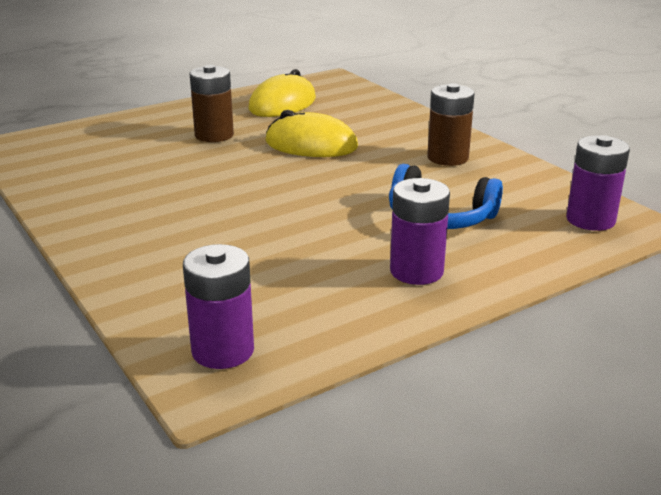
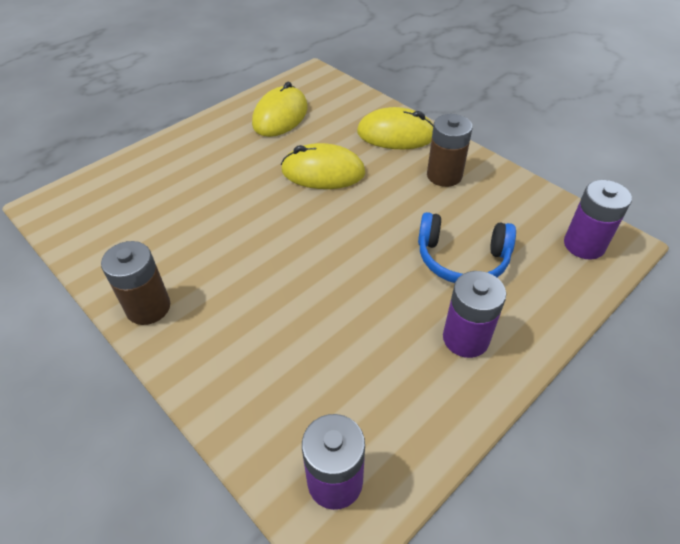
camera: 10 degrees left, 20 degrees up
brown battery [190,65,234,142] -> brown battery moved to [101,241,170,325]
none -> yellow mouse [357,107,434,149]

